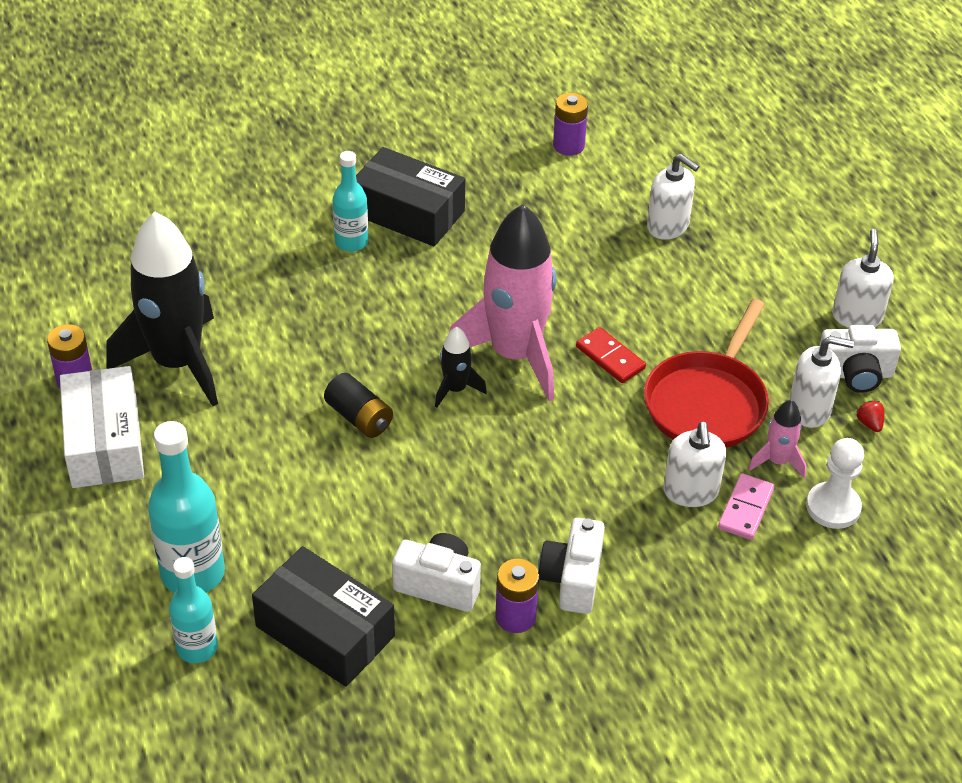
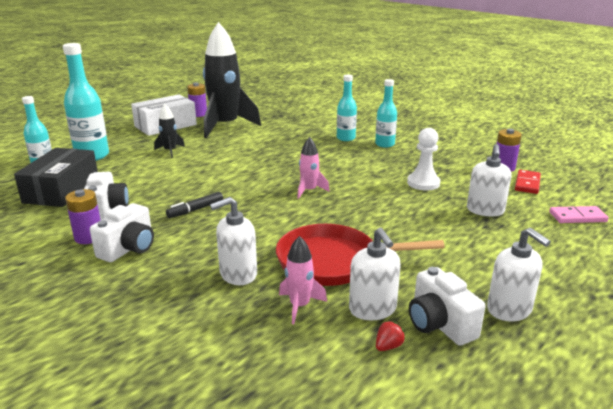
camera: 65 degrees right, 20 degrees down
black battery [324,373,393,438] -> none
black box [356,147,465,246] -> turquoise bottle [375,79,397,148]
black rocket [435,327,487,408] -> black rocket moved to [154,104,185,158]
pink rocket [449,204,557,401] -> pink rocket [297,137,330,199], size x0.44
white camera [538,518,605,614] -> white camera turned 135 degrees clockwise [90,203,154,262]
red domino [576,327,646,383] -> red domino moved to [515,170,541,194]
pink domino [718,473,775,540] -> pink domino moved to [549,206,609,223]
white pawn [806,438,864,529] -> white pawn moved to [407,128,440,190]
white soap dispenser [832,229,894,328] -> white soap dispenser turned 75 degrees clockwise [487,228,551,322]
none -> black marker [166,192,223,218]

